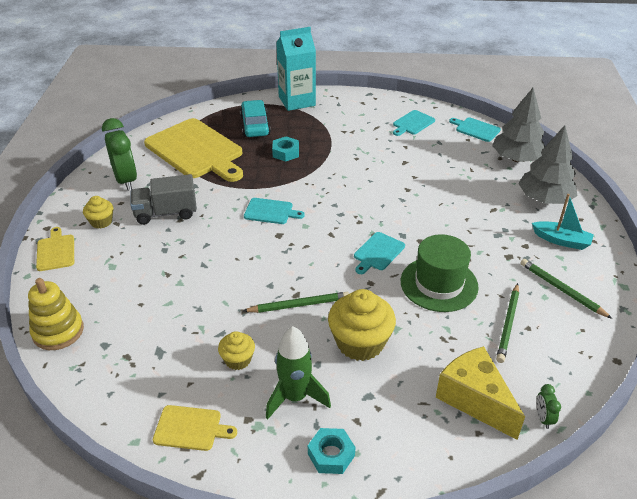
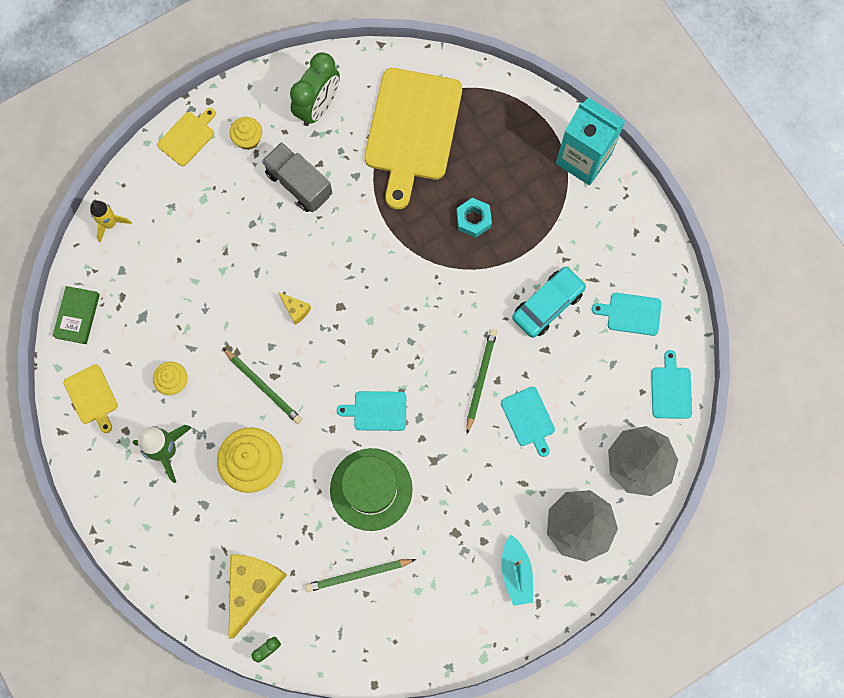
camera: 55 degrees right, 35 degrees up
yellow stacking toy [28,278,84,350] -> yellow rocket [90,201,132,243]
turquoise car [240,100,271,137] -> turquoise car moved to [512,266,586,338]
turquoise cutting board [244,198,305,224] -> turquoise cutting board moved to [501,387,555,457]
turquoise nut [308,428,355,474] -> none
green pencil [520,259,612,319] -> green pencil moved to [466,329,497,434]
none -> green book [52,286,100,344]
none -> yellow cheese [278,292,311,325]

